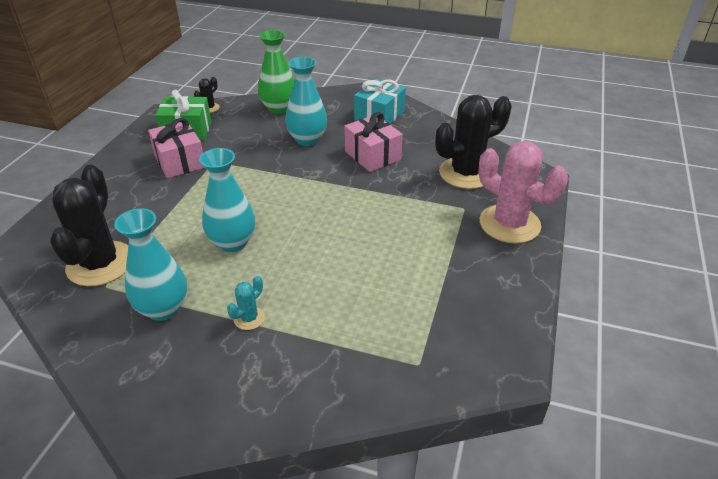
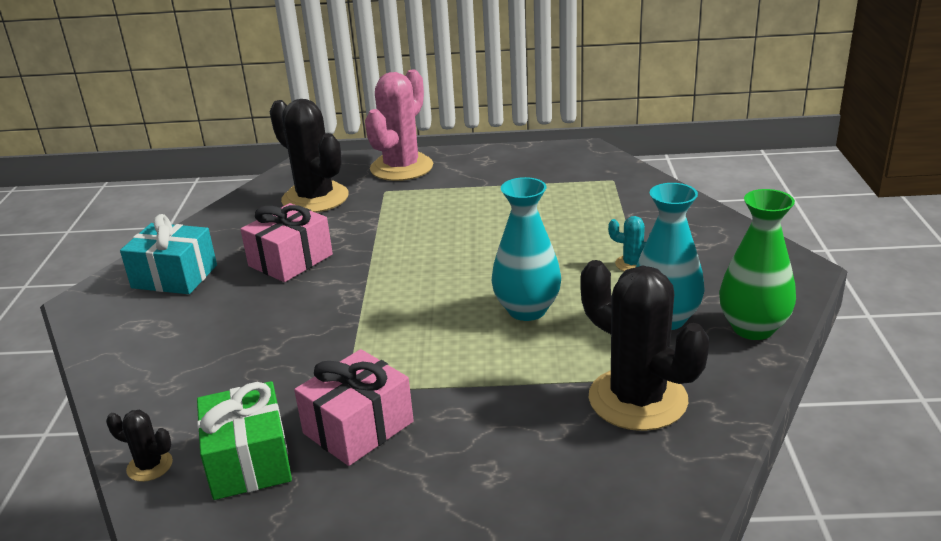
camera: 105 degrees left, 10 degrees down
black cactus [50,165,128,286] -> black cactus turned 60 degrees clockwise [581,260,709,431]
green vase [258,30,295,114] -> green vase moved to [719,189,796,340]
turquoise vase [285,57,327,146] -> none

